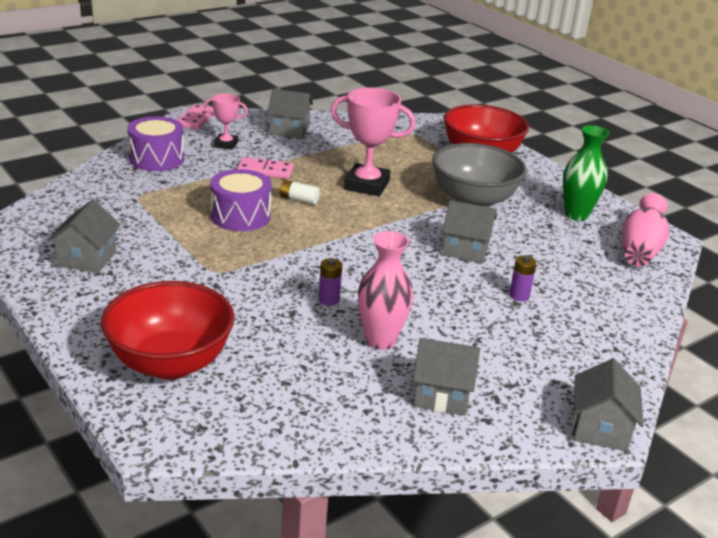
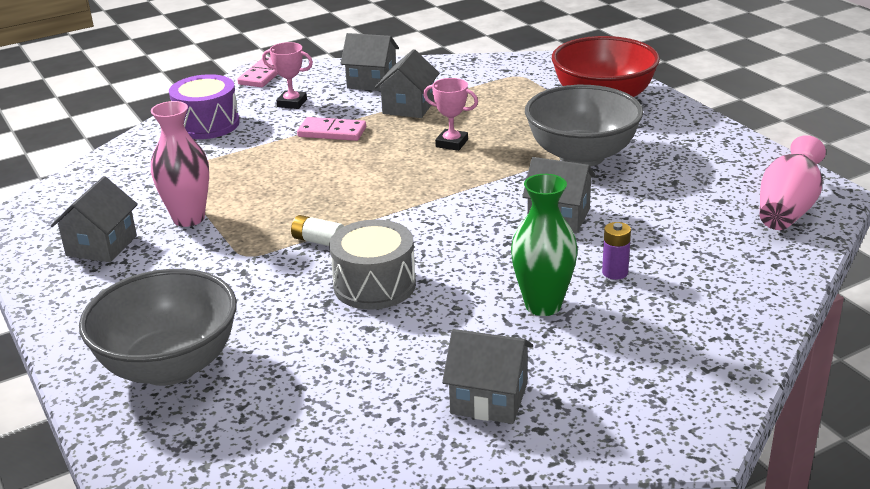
camera: 10 degrees right, 0 degrees up
red bowl [101,281,235,379] -> grey bowl [79,269,237,386]
purple drum [210,169,271,231] -> none
white battery [279,180,320,205] -> white battery moved to [291,215,344,246]
purple battery [319,258,342,306] -> grey drum [329,219,416,310]
pink trophy [331,87,416,196] -> pink trophy [423,78,478,151], size x0.56
pink vase [358,231,413,350] -> pink vase moved to [151,101,209,227]
green vase [563,125,609,221] -> green vase moved to [511,174,578,316]
grey house [572,359,644,451] -> grey house moved to [375,49,440,118]

